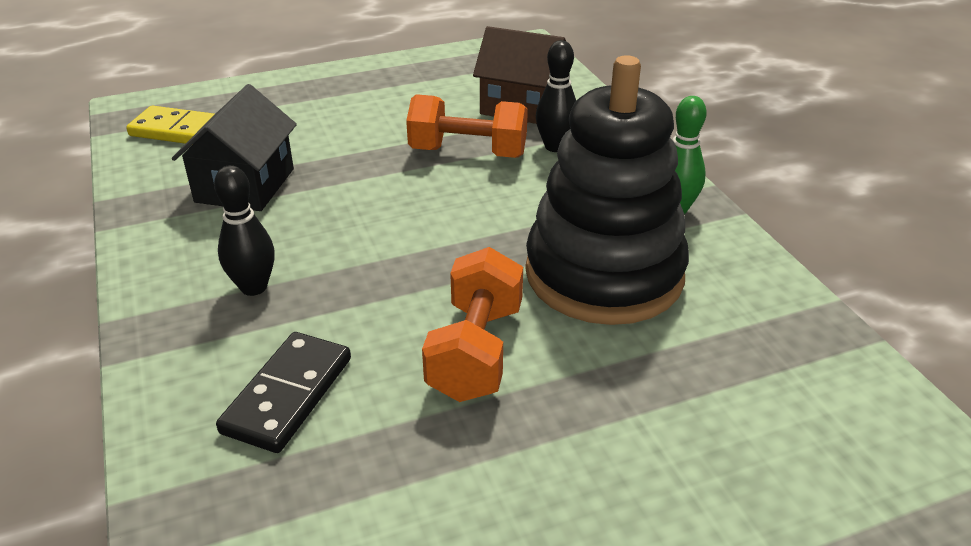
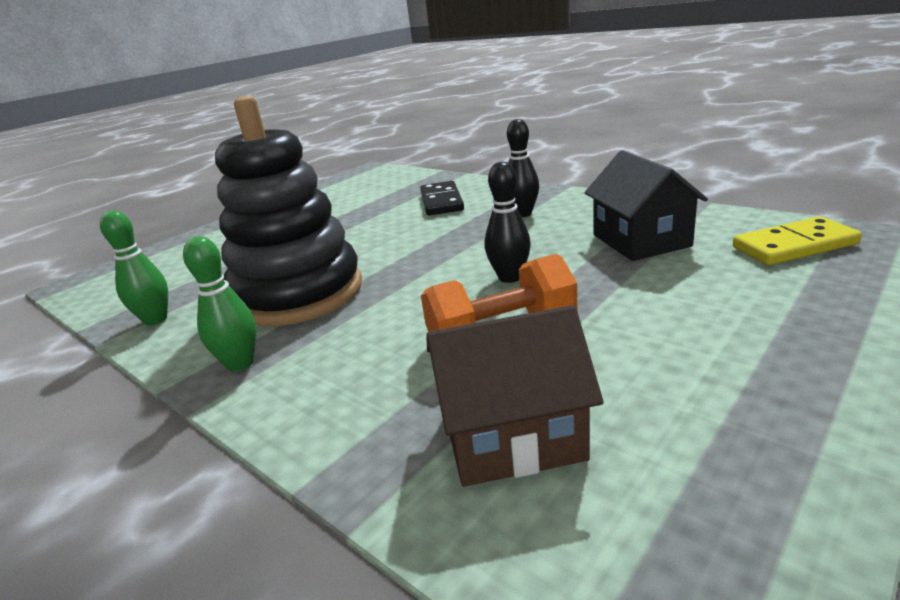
camera: 155 degrees right, 10 degrees down
orange dumbbell [422,247,523,402] -> none
black bowling pin [536,40,576,152] -> black bowling pin moved to [485,162,531,283]
none -> green bowling pin [100,210,168,326]

